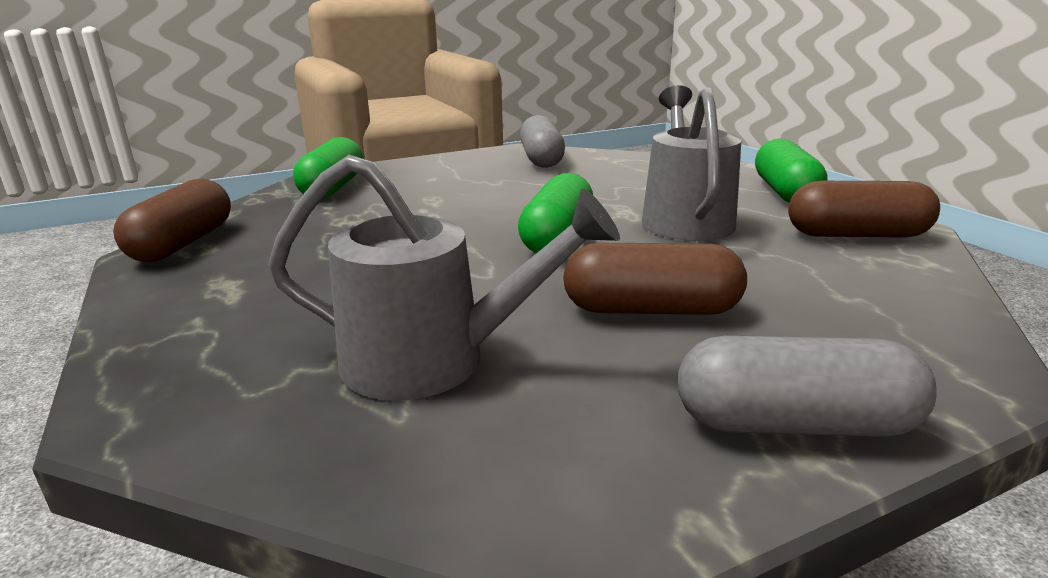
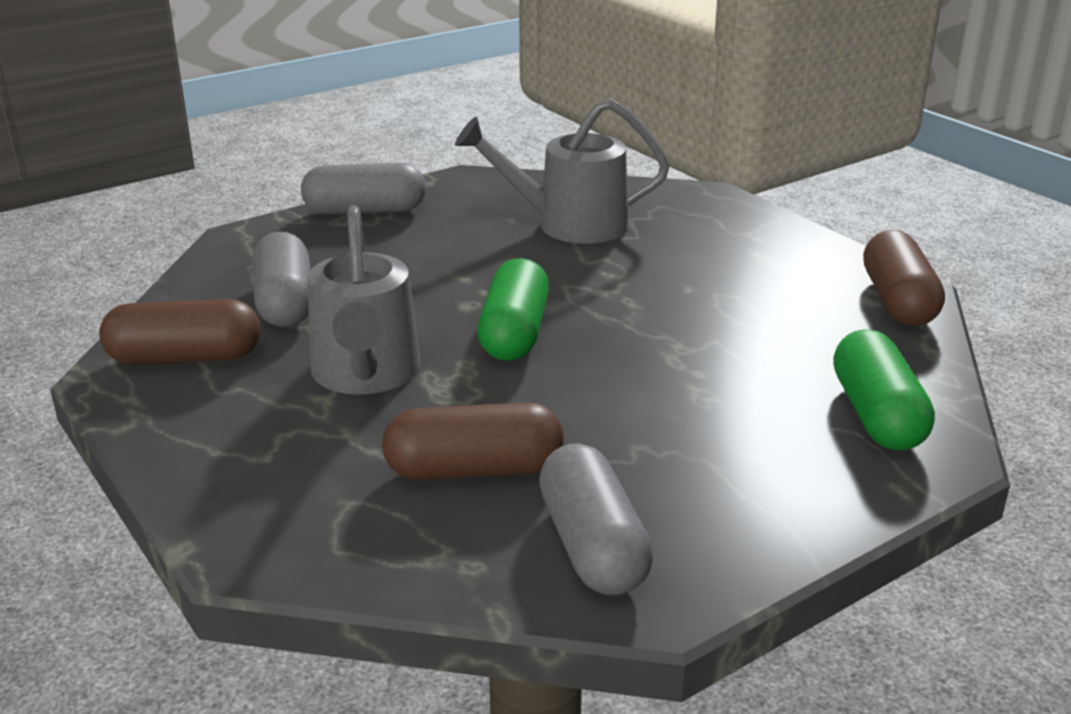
camera: 170 degrees right, 5 degrees up
brown capsule [563,243,747,315] -> brown capsule moved to [382,402,564,480]
green capsule [755,139,828,202] -> none
none -> grey capsule [253,232,311,327]

